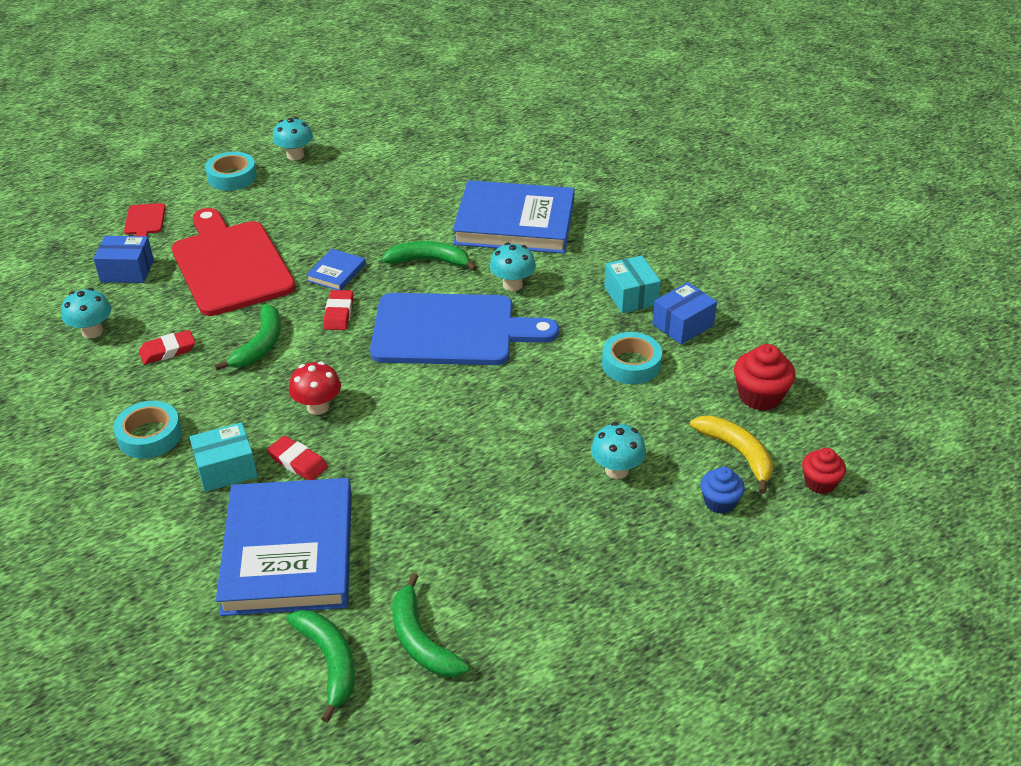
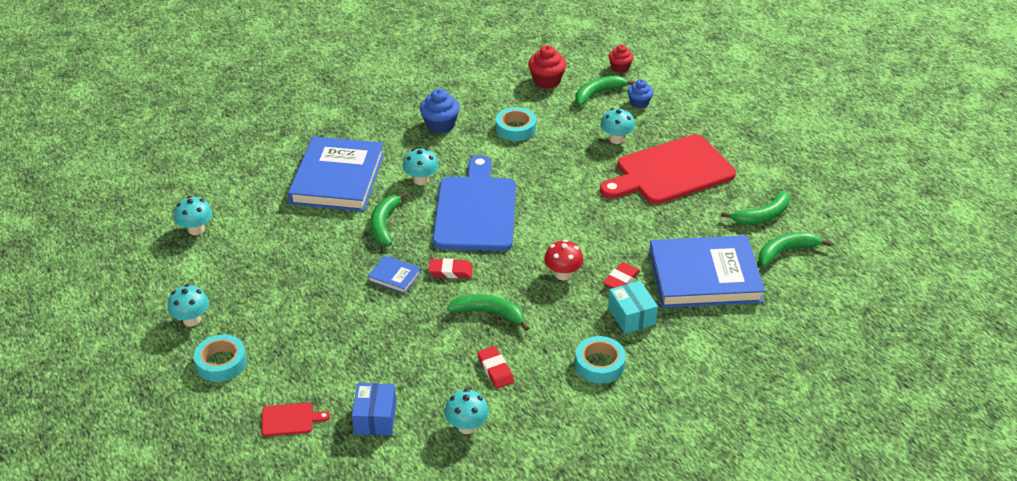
camera: 90 degrees left, 0 degrees up
red cutting board [172,208,296,316] -> red cutting board moved to [600,134,736,204]
turquoise box [604,256,661,313] -> blue cupcake [420,89,460,134]
blue box [652,282,717,344] -> none
yellow banana [690,416,773,494] -> green banana [575,76,636,106]
none -> turquoise mushroom [174,196,212,235]

